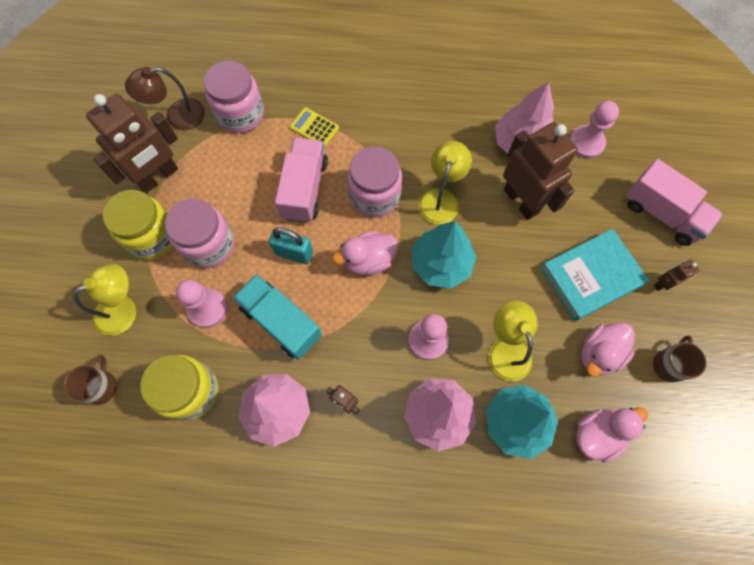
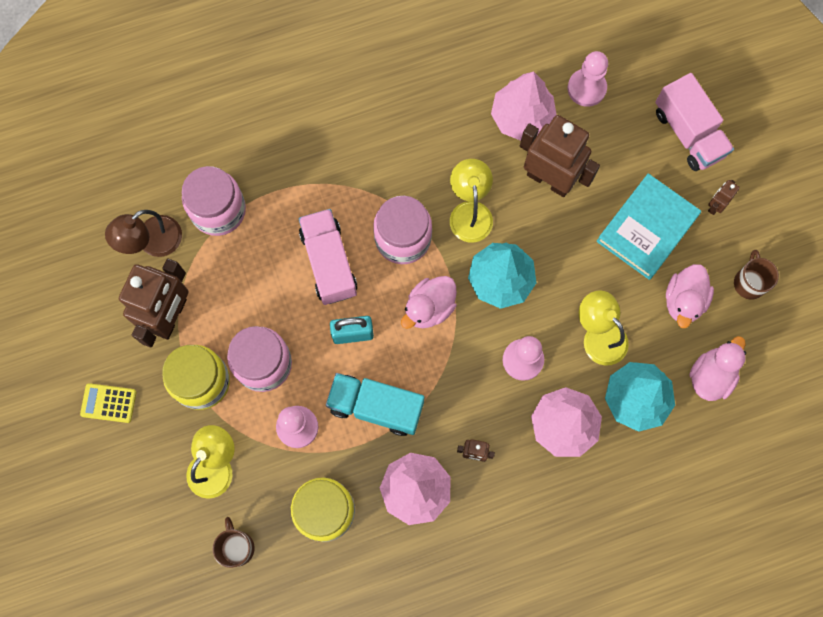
camera: 25 degrees left, 5 degrees up
yellow calculator [289,107,339,148] -> yellow calculator moved to [80,383,137,423]
pink truck [626,159,723,246] -> pink truck turned 45 degrees clockwise [655,73,734,171]

